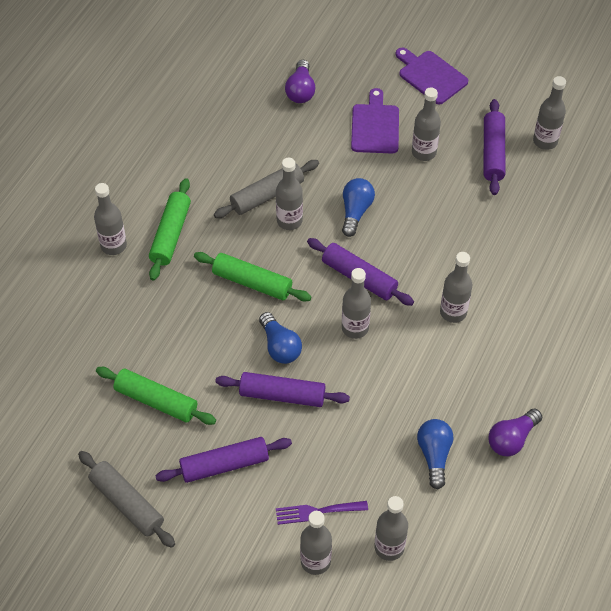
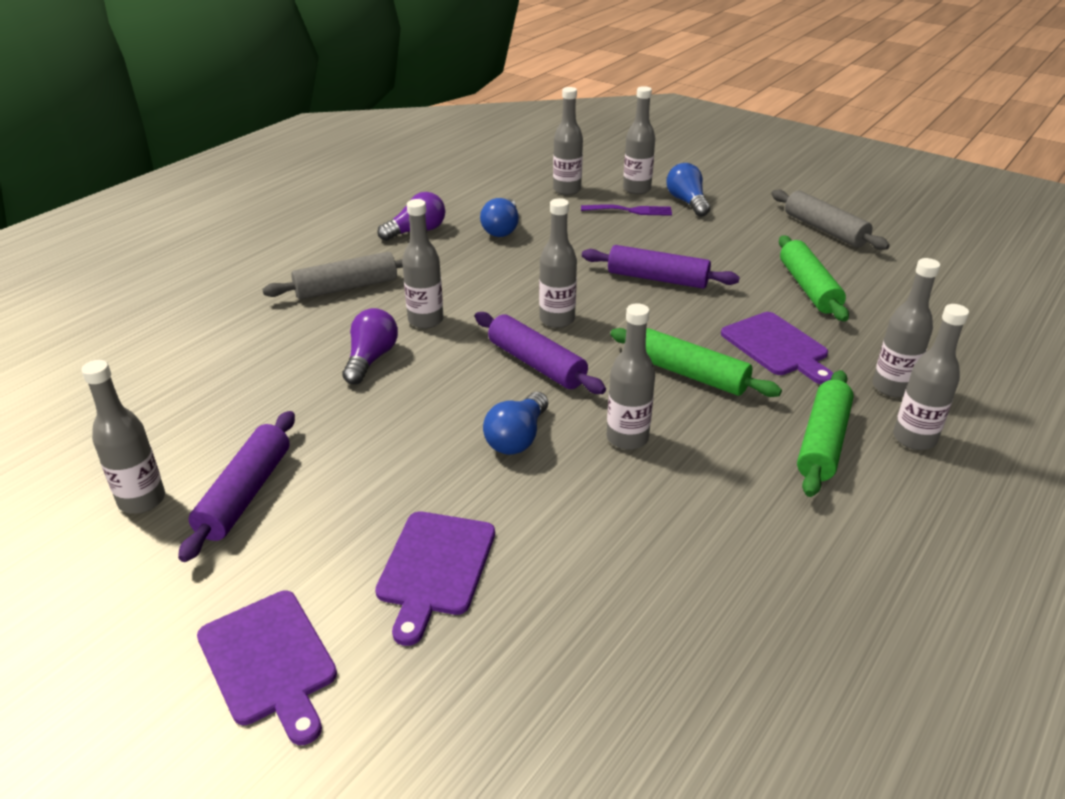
camera: 170 degrees left, 20 degrees down
green rolling pin [96,367,216,425] -> green rolling pin turned 45 degrees clockwise [779,235,849,322]
purple rolling pin [155,437,292,483] -> none
grey rolling pin [214,160,319,218] -> grey rolling pin moved to [262,252,403,300]
blue light bulb [259,312,302,364] -> blue light bulb moved to [666,163,710,217]
purple light bulb [285,60,315,103] -> purple light bulb moved to [342,308,398,385]
grey bottle [412,88,441,161] -> grey bottle moved to [873,258,940,397]
none -> purple cutting board [721,312,834,384]

